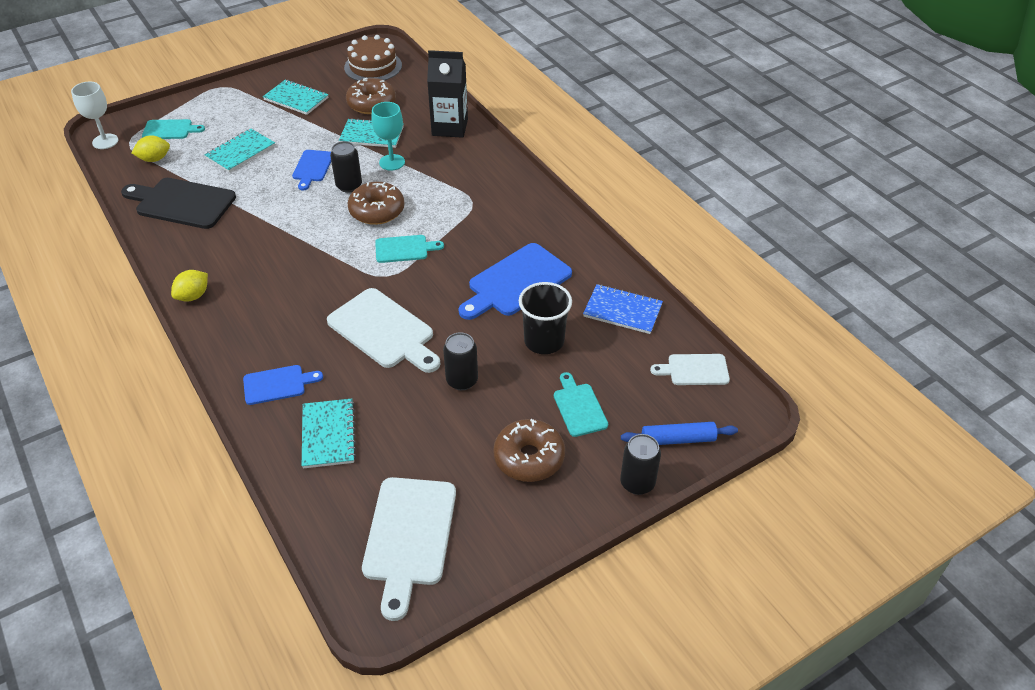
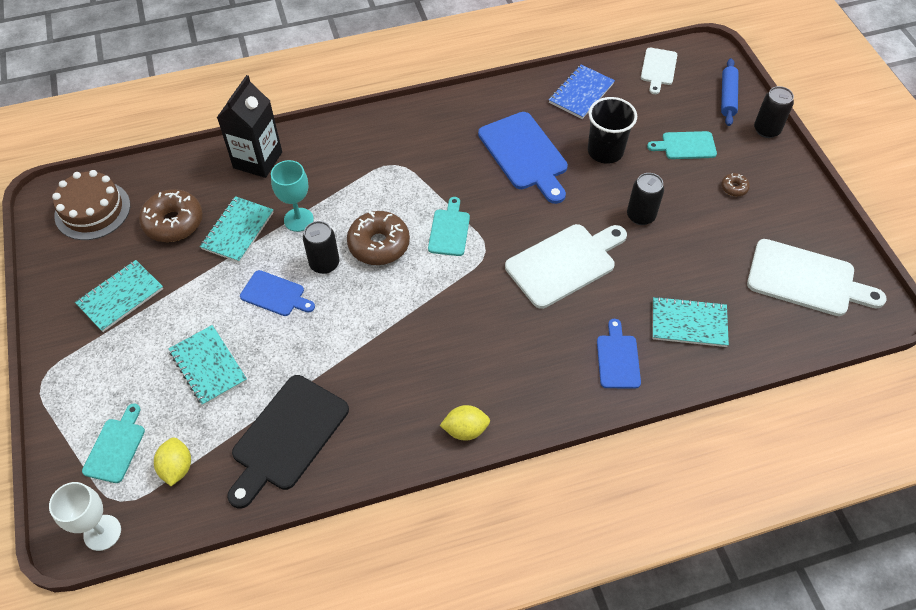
camera: 75 degrees left, 10 degrees up
yellow lemon [171,270,208,302] -> yellow lemon turned 60 degrees counterclockwise [440,405,490,441]
brown donut [493,419,565,482] -> brown donut [721,173,750,197], size x0.46

